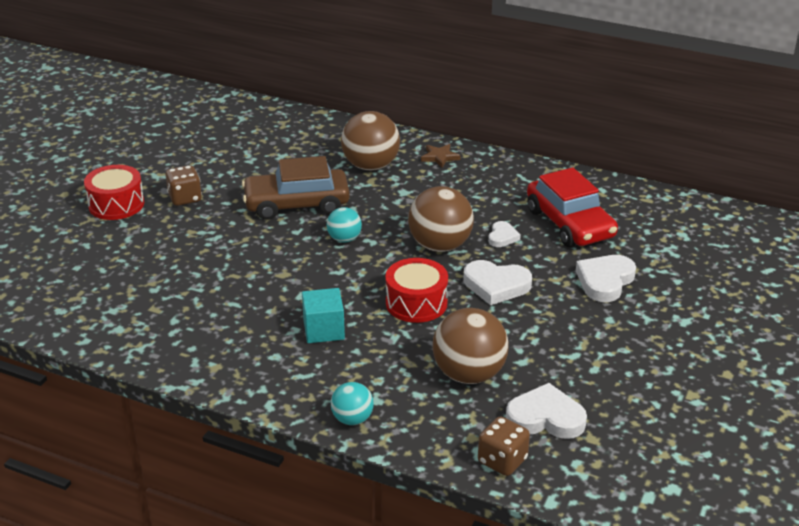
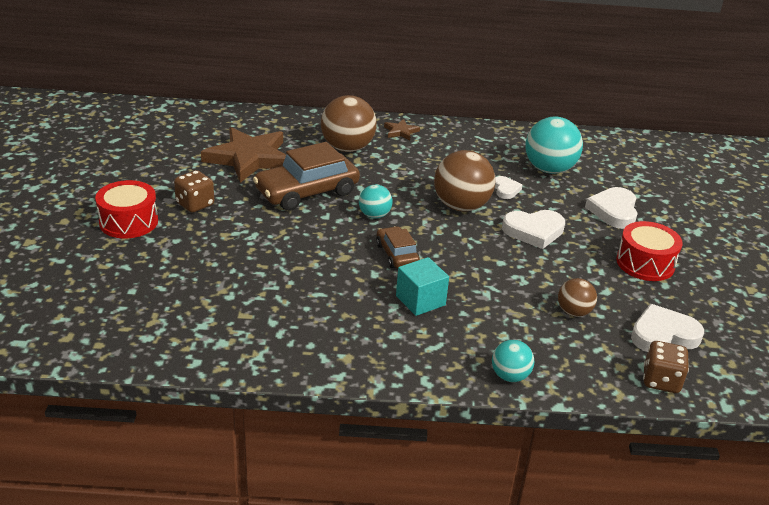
camera: 25 degrees left, 0 degrees up
red drum [385,258,448,323] -> red drum moved to [616,221,683,281]
brown ball [433,308,509,384] -> brown ball [558,278,597,317], size x0.54
red car [527,167,618,247] -> turquoise ball [525,117,583,174]
none -> brown star [201,127,286,183]
none -> brown car [376,226,420,268]

